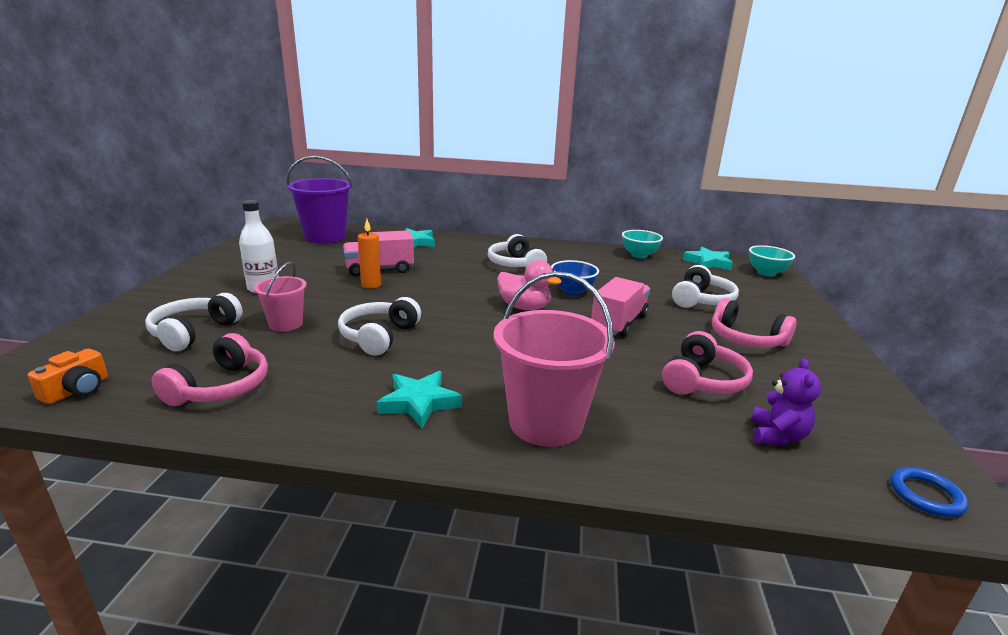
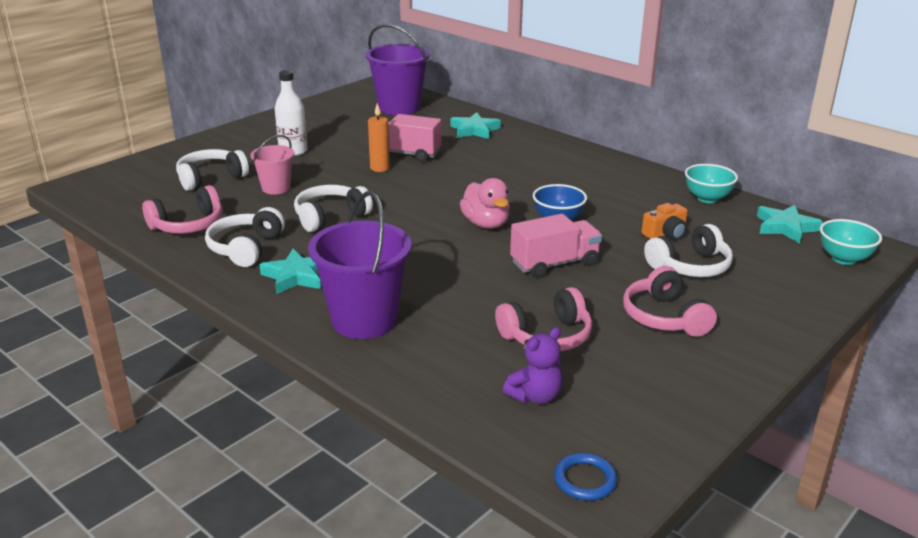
camera: 35 degrees right, 5 degrees up
orange camera [27,349,108,404] -> orange camera moved to [641,203,688,240]
white headphones [488,234,547,268] -> white headphones moved to [205,207,285,267]
pink bucket [493,271,615,447] -> purple bucket [308,191,411,339]

